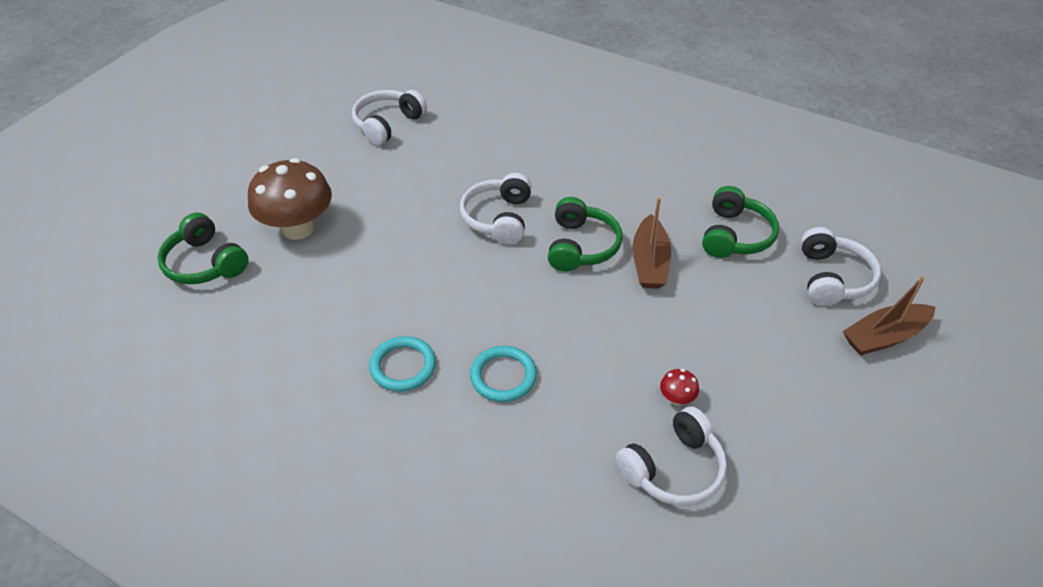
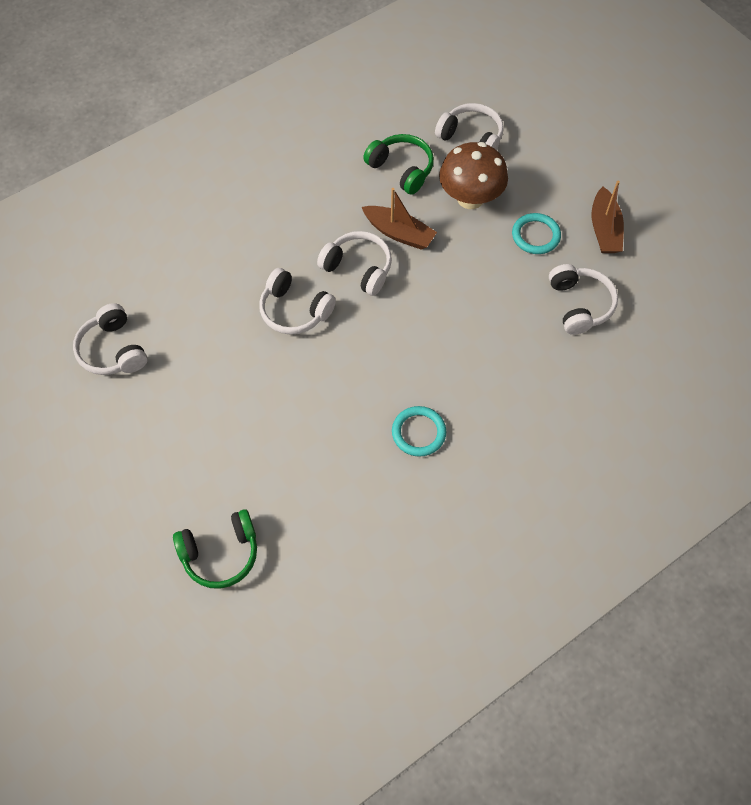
camera: 65 degrees left, 15 degrees up
brown mushroom [248,158,332,240] -> brown mushroom moved to [439,142,508,209]
turquoise ring [470,346,537,402] -> turquoise ring moved to [512,213,561,254]
green headphones [548,197,623,272] -> white headphones [317,231,392,296]
red mushroom [660,369,699,405] -> none
brown boat [843,276,935,356] -> brown boat moved to [592,181,624,253]

